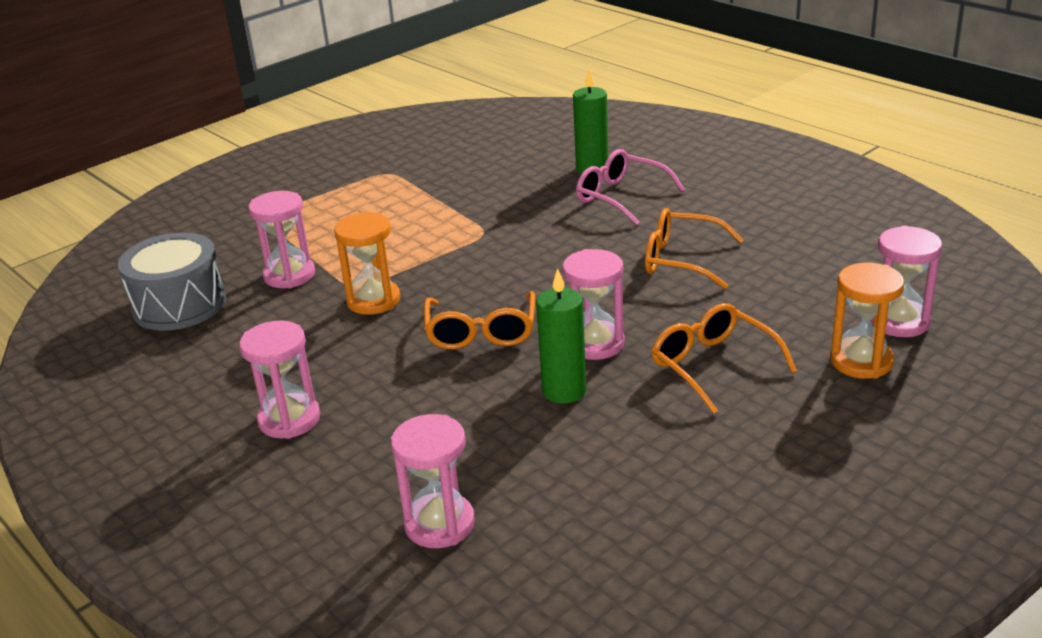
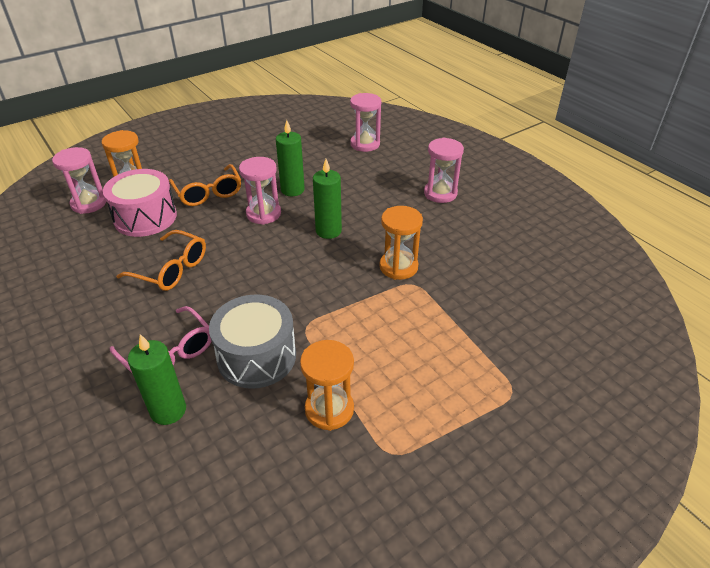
camera: 175 degrees left, 10 degrees up
grey drum [118,232,226,331] -> grey drum moved to [209,295,296,389]
pink hourglass [248,191,315,288] -> none
orange glasses [424,291,535,350] -> green candle [313,159,342,239]
none -> pink drum [103,169,177,237]
none -> orange hourglass [300,340,354,431]

